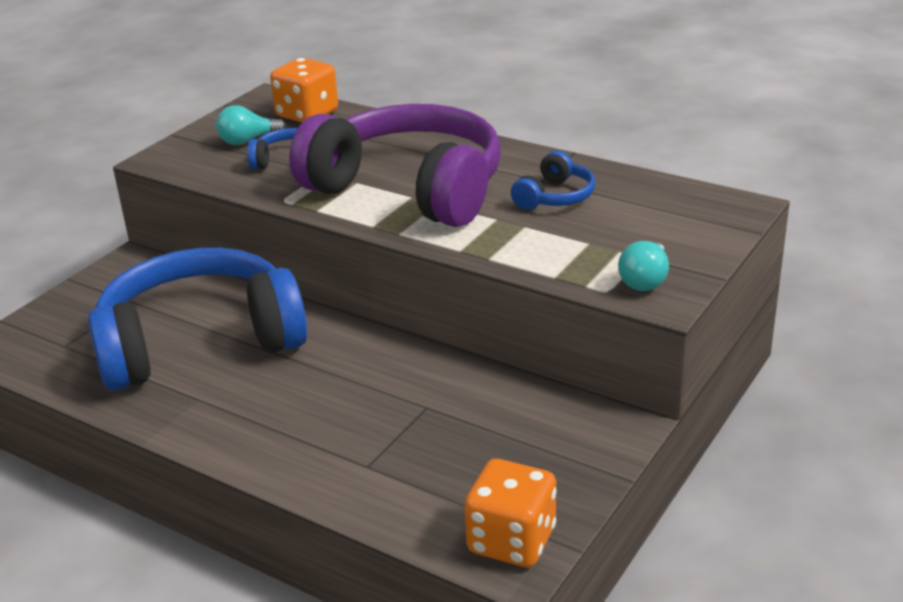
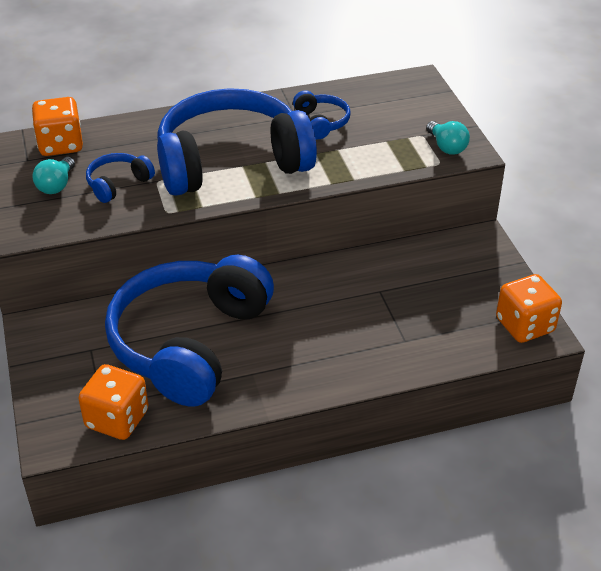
camera: 50 degrees left, 10 degrees up
purple headphones [289,104,501,227] -> blue headphones [157,88,317,196]
none -> orange dice [78,364,149,440]

